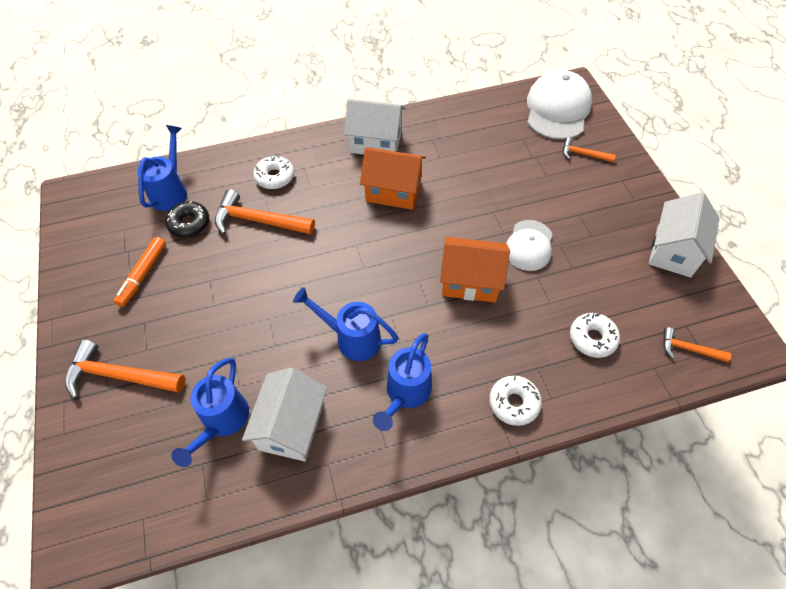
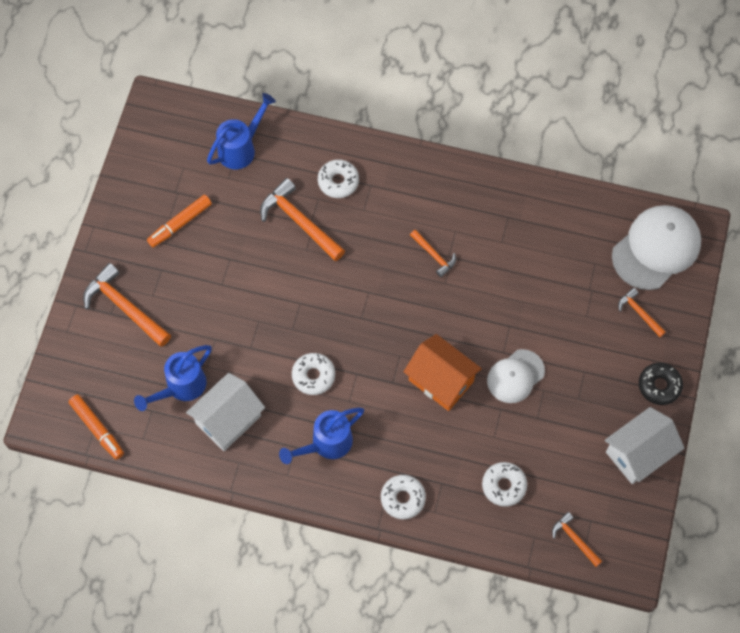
camera: 30 degrees right, 10 degrees up
black donut [165,201,209,238] -> black donut moved to [639,363,683,405]
blue watering can [293,287,398,361] -> white donut [292,353,335,395]
white house [344,99,405,155] -> none
orange house [360,147,426,210] -> orange hammer [410,230,456,277]
none -> orange marker [69,394,124,460]

